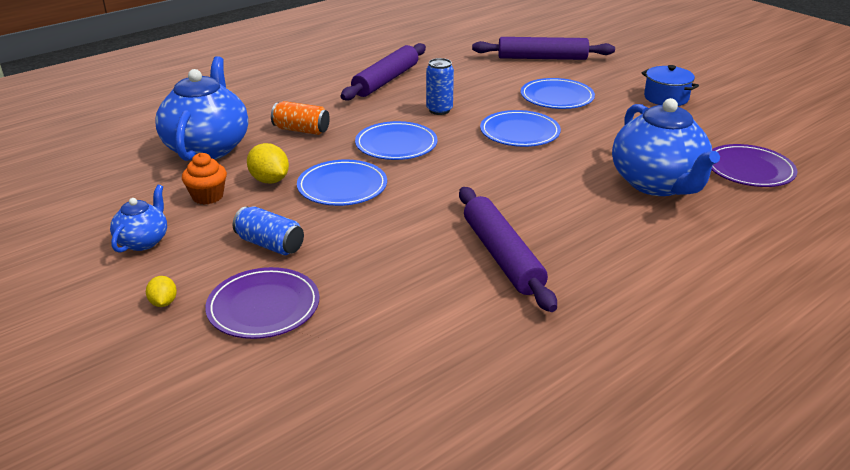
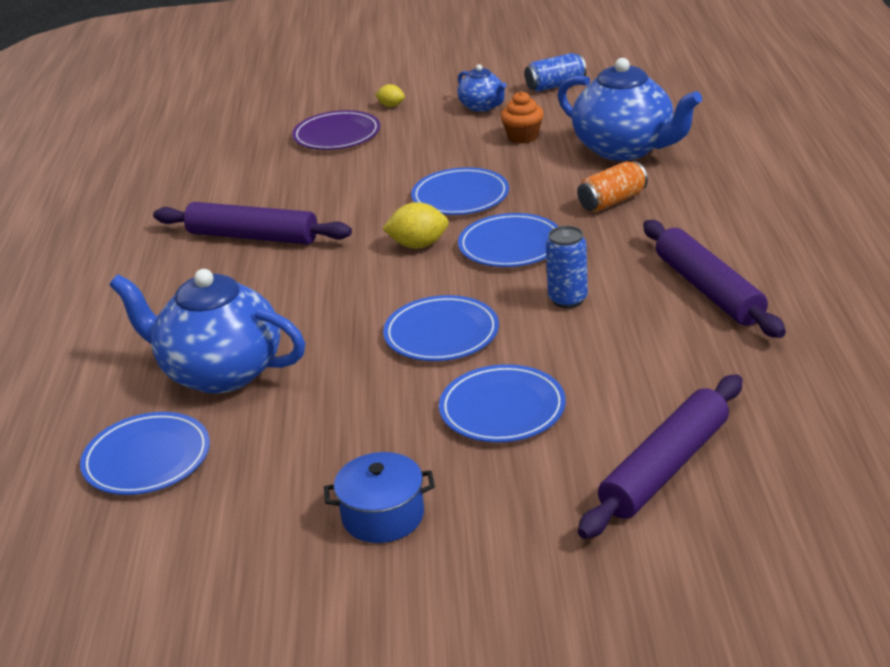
camera: 130 degrees right, 0 degrees up
blue can [233,206,304,255] -> blue can moved to [525,53,587,92]
yellow lemon [247,143,289,184] -> yellow lemon moved to [382,202,449,248]
purple plate [711,144,797,187] -> blue plate [80,412,210,495]

